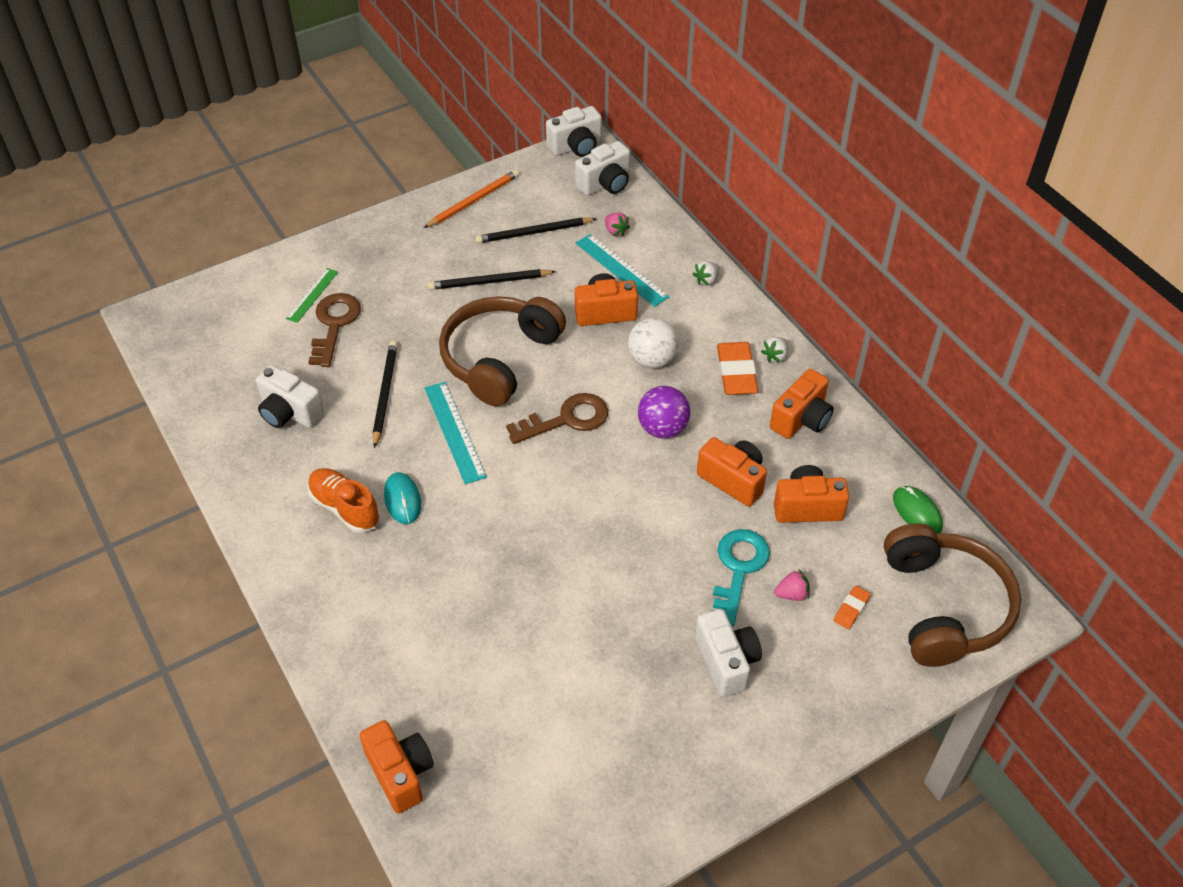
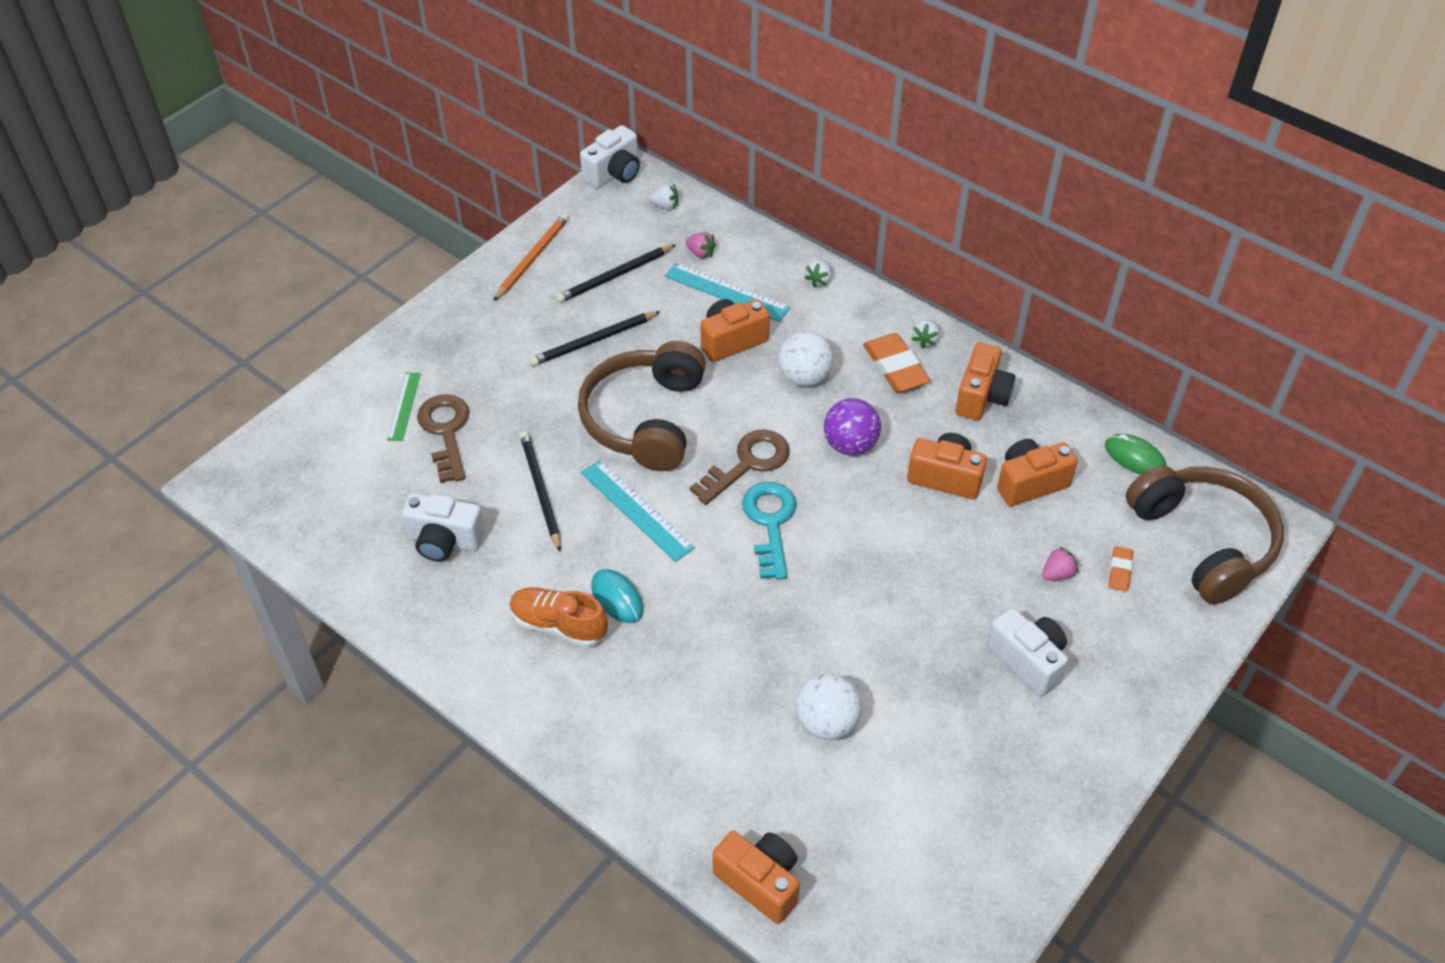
camera: 20 degrees left, 0 degrees up
white camera [575,141,630,196] -> white strawberry [649,183,678,210]
turquoise key [711,529,770,627] -> turquoise key moved to [742,482,796,580]
none -> white ball [796,673,862,740]

